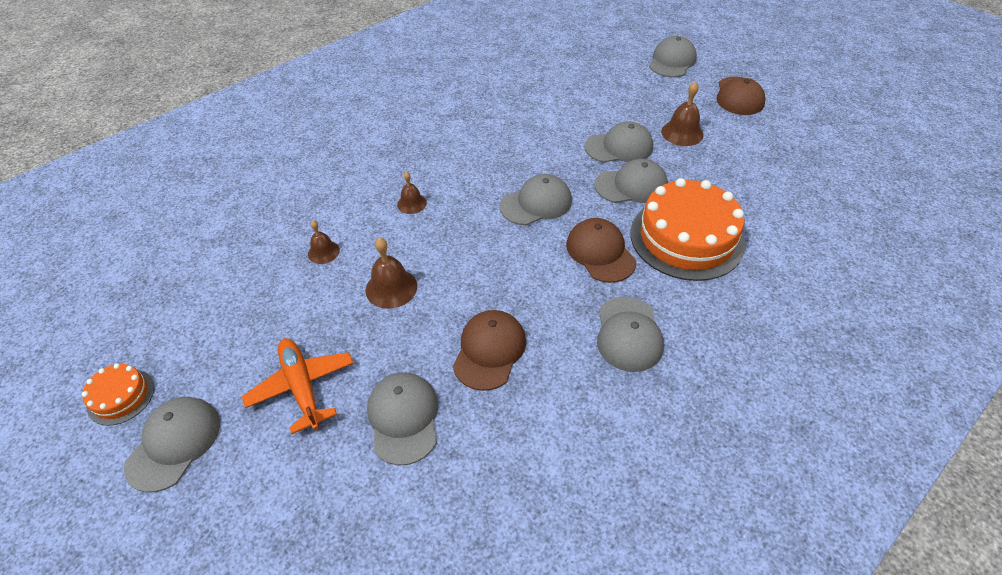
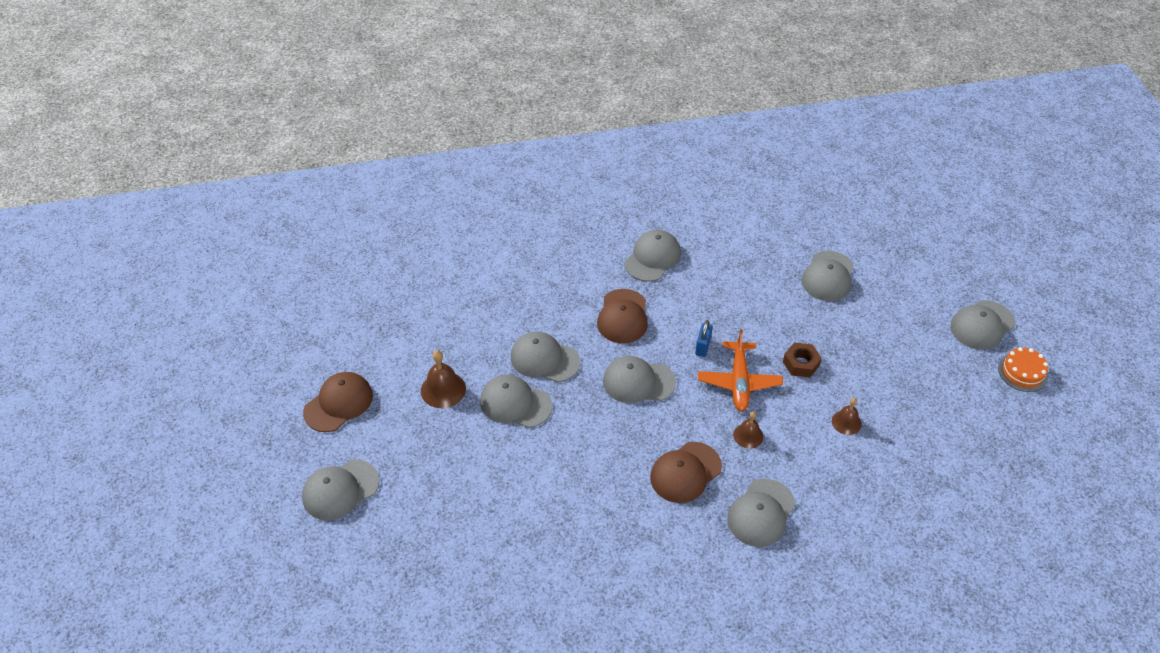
camera: 150 degrees left, 0 degrees up
orange plane [242,338,353,434] -> orange plane moved to [698,329,783,411]
brown bell [366,237,417,309] -> brown nut [783,342,822,378]
brown cap [453,310,526,391] -> brown cap moved to [650,442,722,503]
orange cake [631,178,745,281] -> none
none -> blue padlock [695,320,713,357]
none -> grey cap [727,479,795,547]

